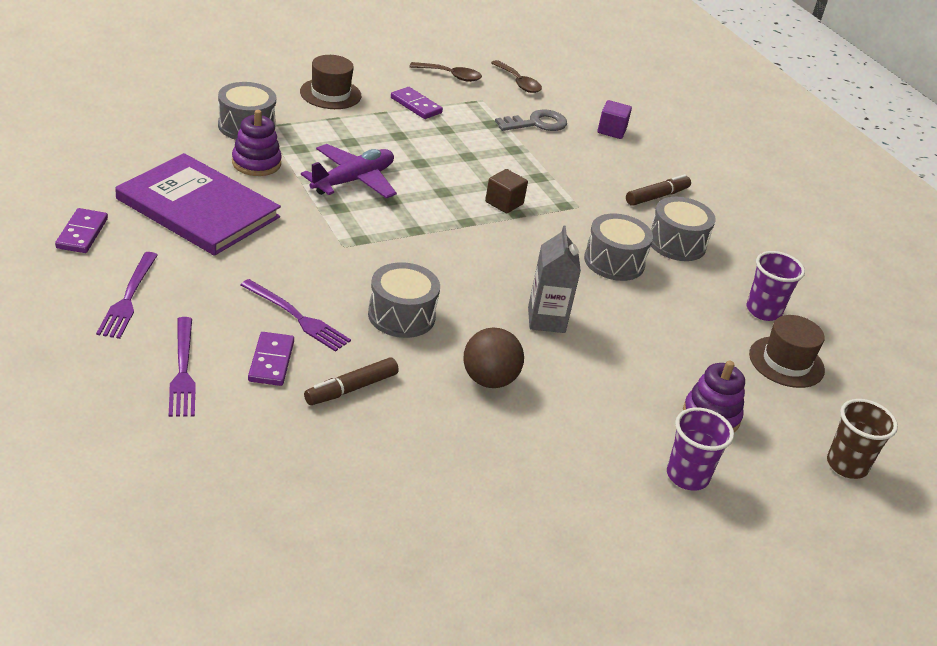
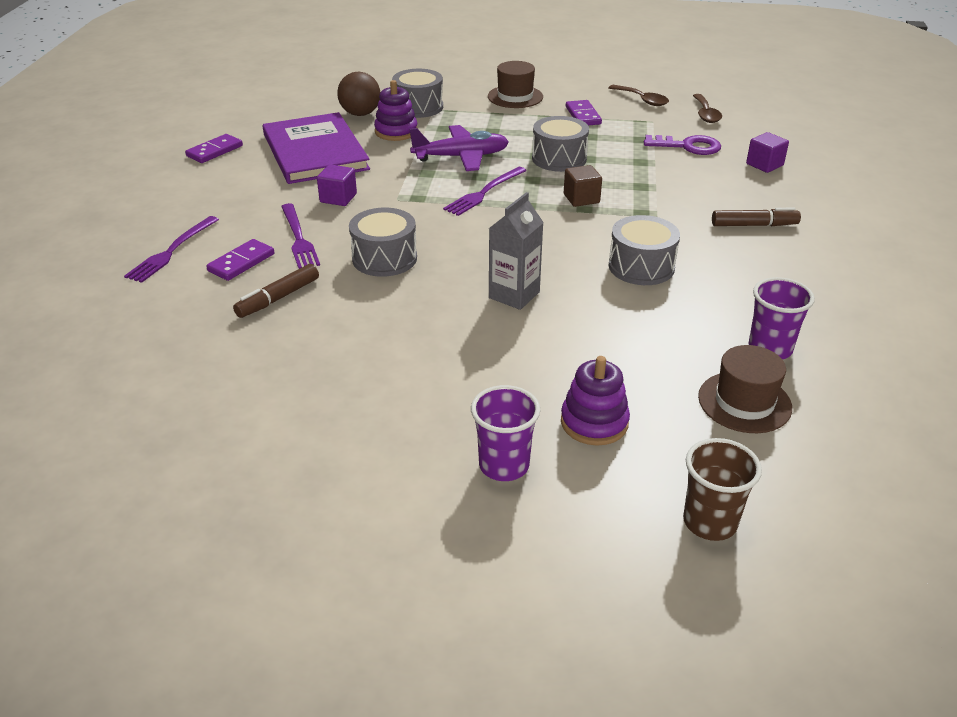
camera: 40 degrees right, 0 degrees up
purple fork [96,252,158,339] -> purple fork moved to [443,167,526,216]
brown marker [304,357,399,405] -> brown marker turned 45 degrees counterclockwise [233,264,319,318]
brown ball [464,328,524,388] -> brown ball moved to [337,72,380,116]
grey key [495,109,567,131] -> purple key [644,135,721,155]
grey drum [650,197,716,261] -> grey drum moved to [532,116,589,172]
none -> purple cube [317,164,357,206]

